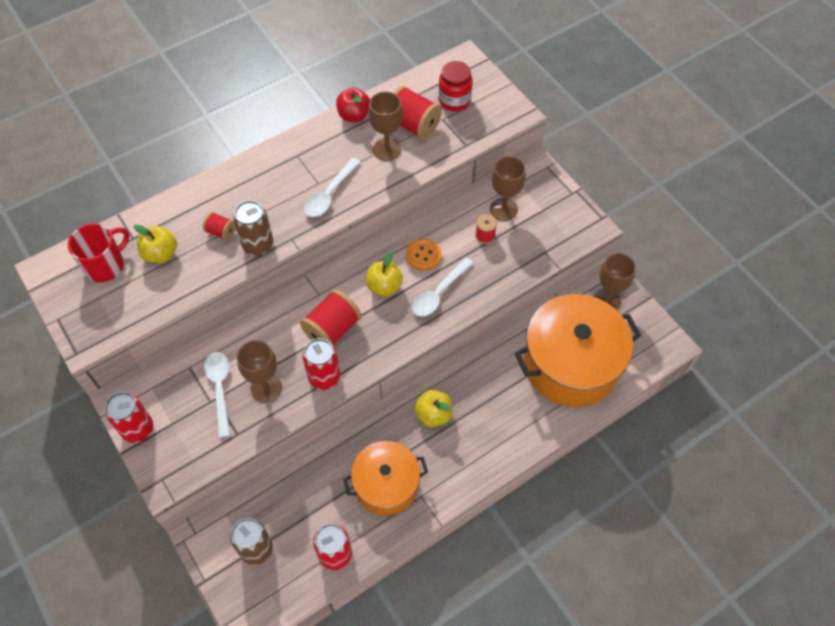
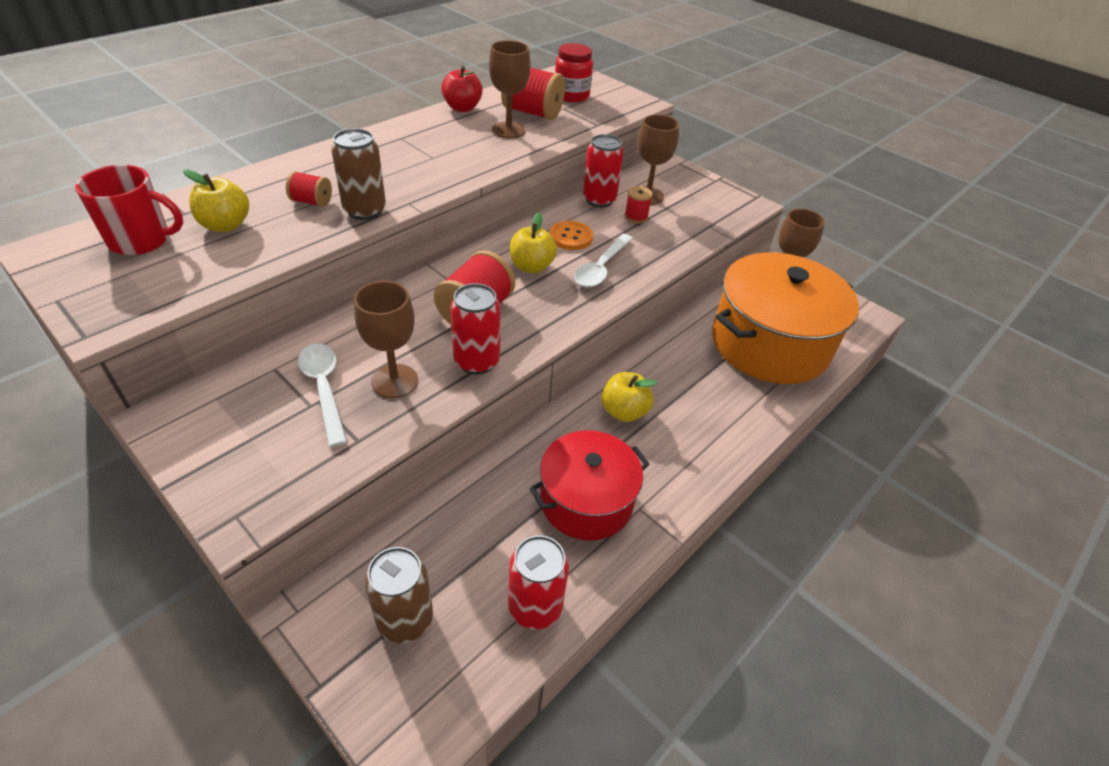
camera: 15 degrees left, 15 degrees down
red mug [68,224,129,282] -> red mug turned 60 degrees clockwise [75,165,183,255]
red can [105,392,153,443] -> red can moved to [583,134,624,208]
white spoon [304,158,360,217] -> none
orange pot [343,441,428,516] -> red pot [529,430,649,541]

